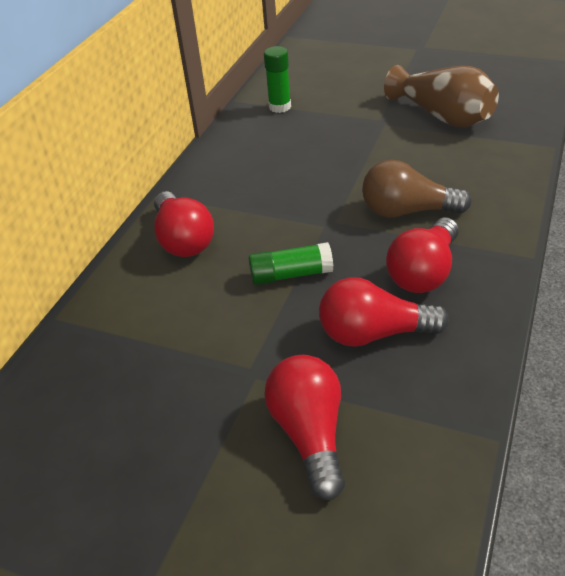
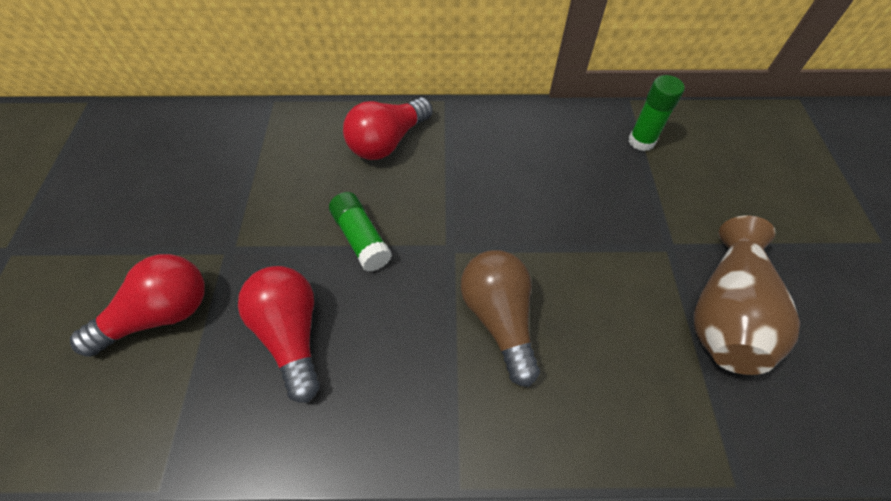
camera: 65 degrees right, 15 degrees up
red light bulb [386,217,458,293] -> none

